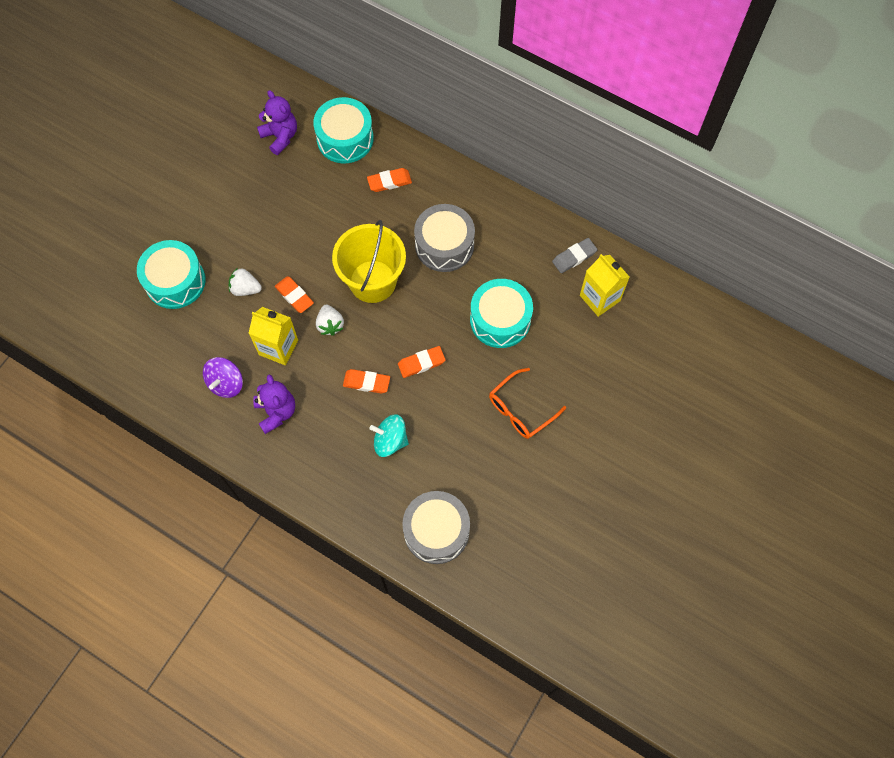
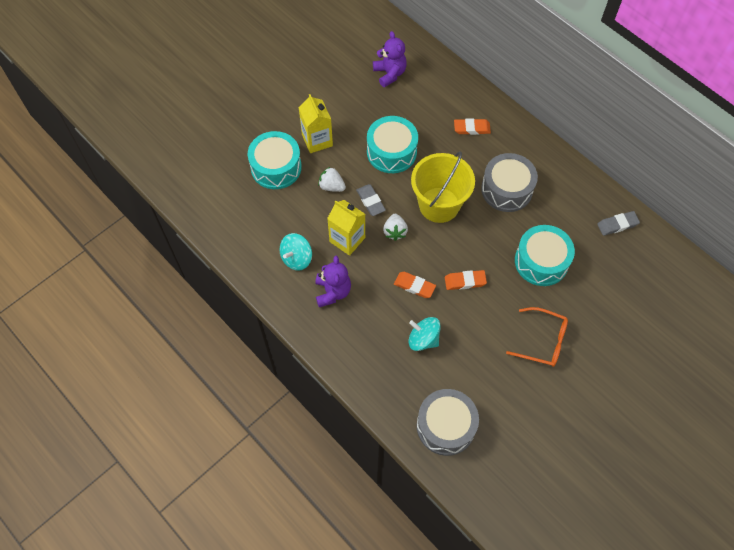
camera: 15 degrees right, 5 degrees down
purple spinning top [203,357,243,398] -> turquoise spinning top [280,233,312,271]
orange eraser [275,276,314,313] -> grey eraser [356,184,386,216]
turquoise drum [313,97,374,163] -> turquoise drum moved to [367,116,418,173]
orange glasses [489,368,566,439] -> orange glasses turned 135 degrees counterclockwise [506,307,568,367]
yellow carton [580,254,630,317] -> yellow carton moved to [298,94,333,153]

